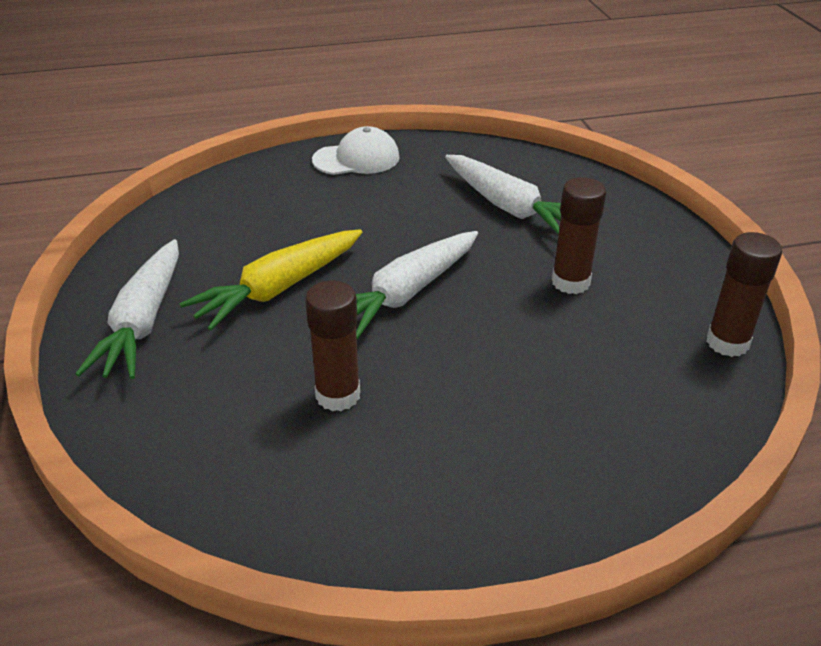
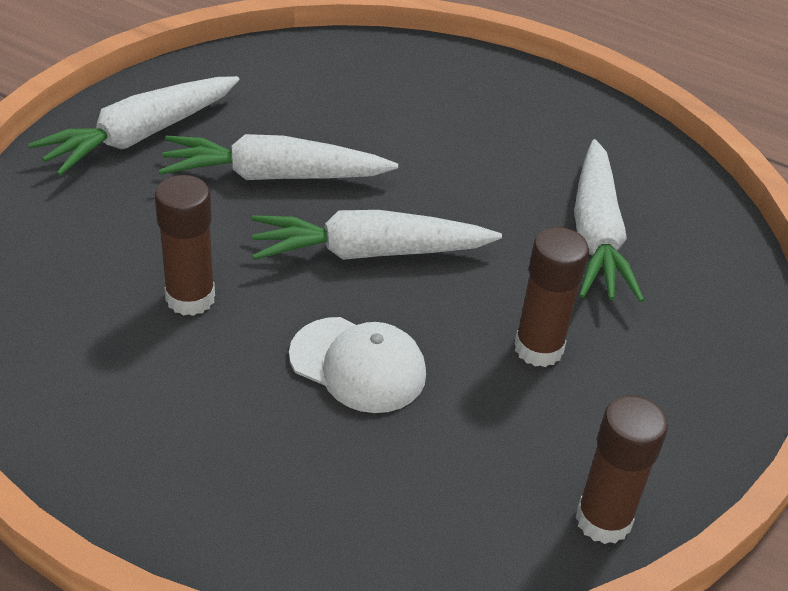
camera: 40 degrees right, 5 degrees up
yellow carrot [179,229,362,330] -> white carrot [159,134,398,180]
white cap [312,126,400,175] -> white cap moved to [289,317,426,413]

